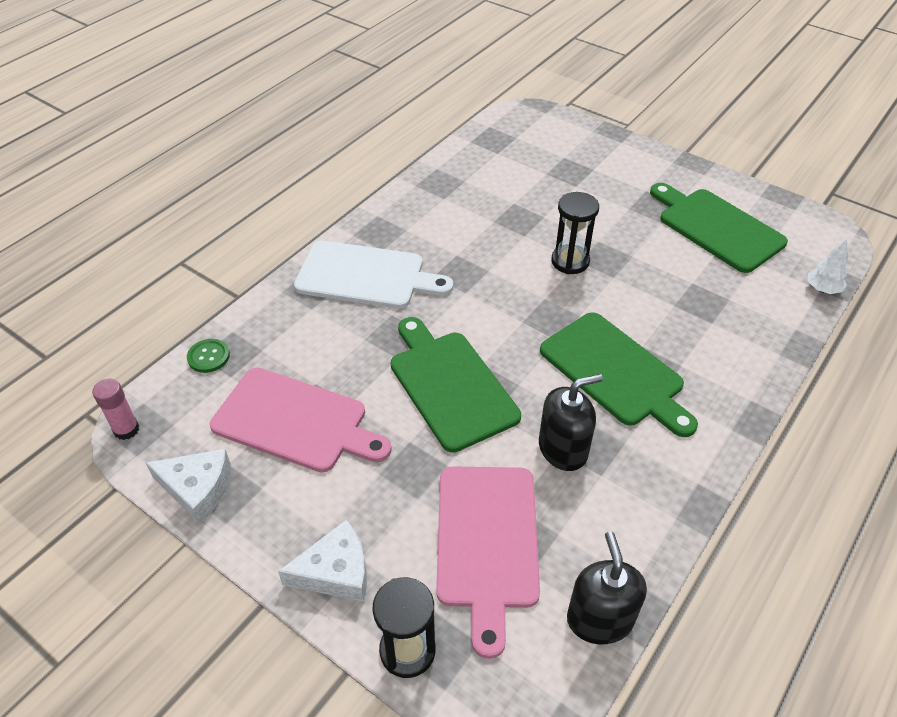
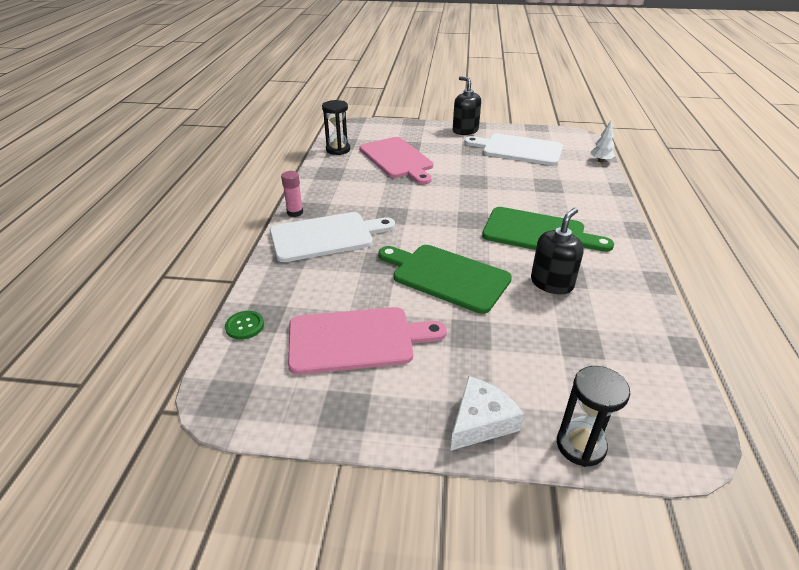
camera: 30 degrees left, 10 degrees down
pink glue stick [92,379,139,440] -> pink glue stick moved to [281,171,303,217]
white cheese [146,449,231,524] -> none
pink cutting board [436,466,540,659] -> pink cutting board moved to [359,137,433,184]
black hourglass [551,192,599,274] -> black hourglass moved to [322,100,350,155]
black soap dispenser [567,531,647,644] -> black soap dispenser moved to [453,76,481,135]
green cutting board [650,183,788,273] -> white cutting board [464,133,563,165]

